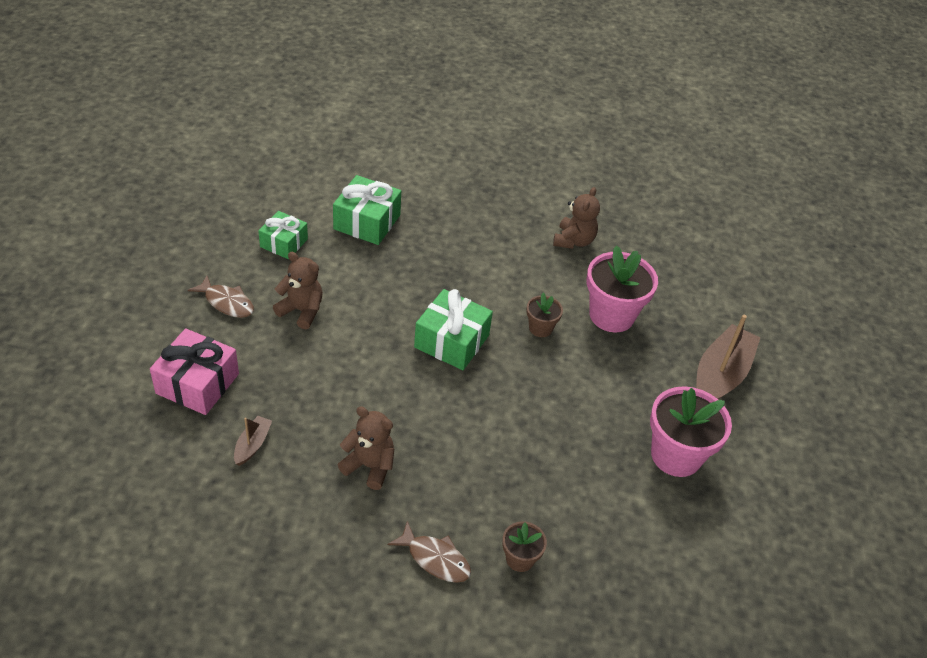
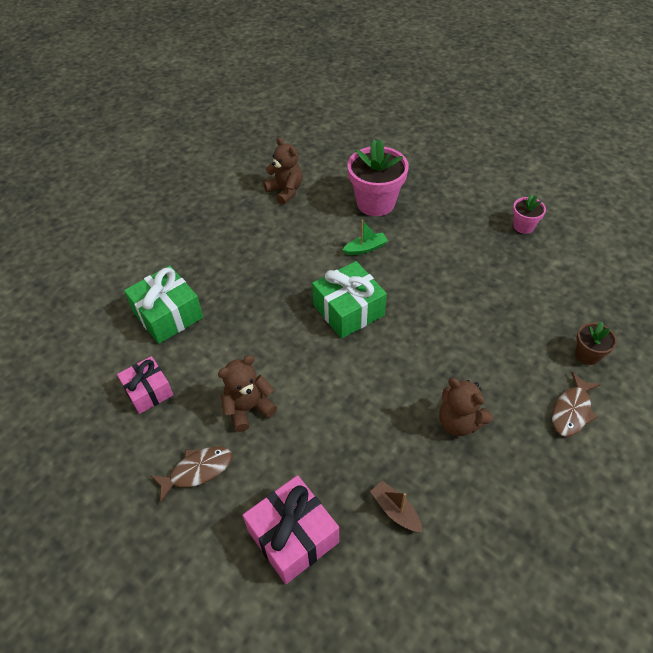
camera: 55 degrees left, 5 degrees up
green gift [258,211,308,259] -> pink gift [117,356,173,414]
brown teddy bear [338,406,394,490] -> brown teddy bear turned 105 degrees counterclockwise [439,378,493,436]
brown fish [388,521,471,583] -> brown fish turned 150 degrees clockwise [552,372,600,437]
brown flower pot [526,293,563,337] -> green boat [343,220,388,255]
pink flower pot [650,386,732,477] -> pink flower pot [513,194,546,234], size x0.51
brown boat [696,315,760,399] -> none

